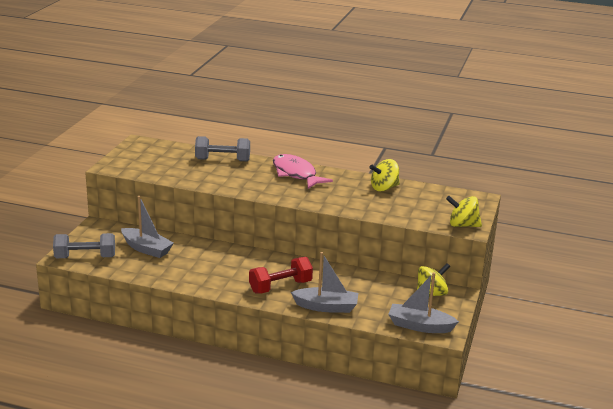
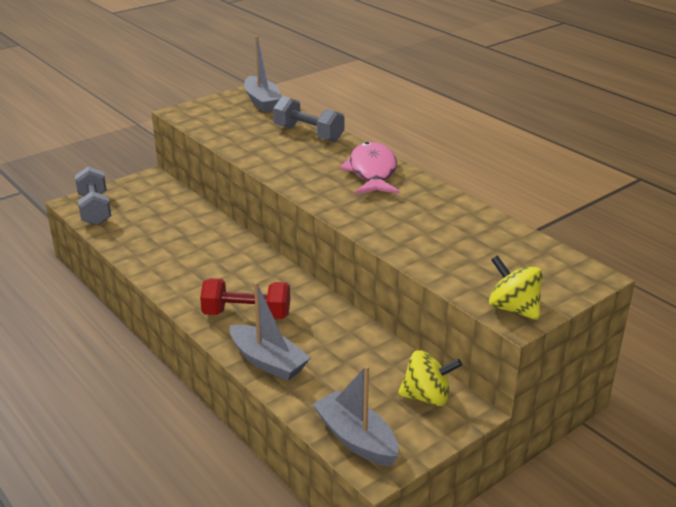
camera: 35 degrees right, 5 degrees up
grey dumbbell [53,233,115,258] -> grey dumbbell turned 45 degrees clockwise [75,166,111,225]
grey boat [121,196,174,258] -> grey boat moved to [244,36,282,113]
yellow spinning top [369,159,400,191] -> none

